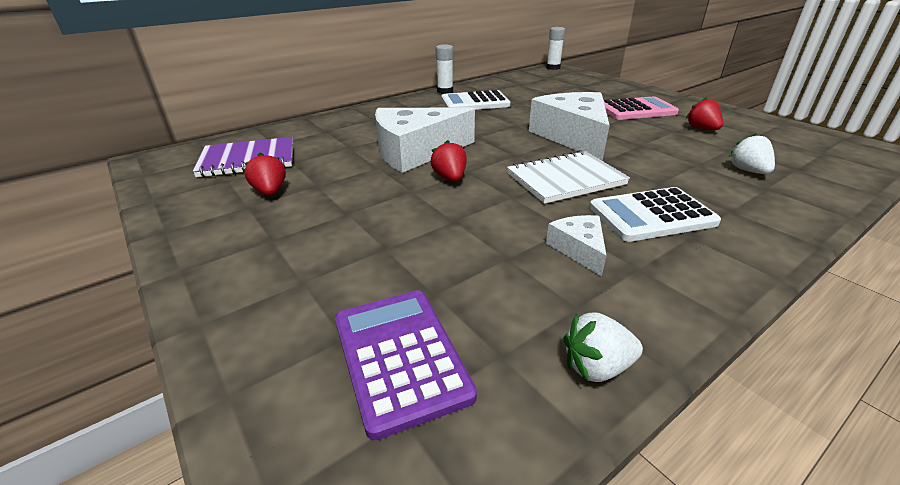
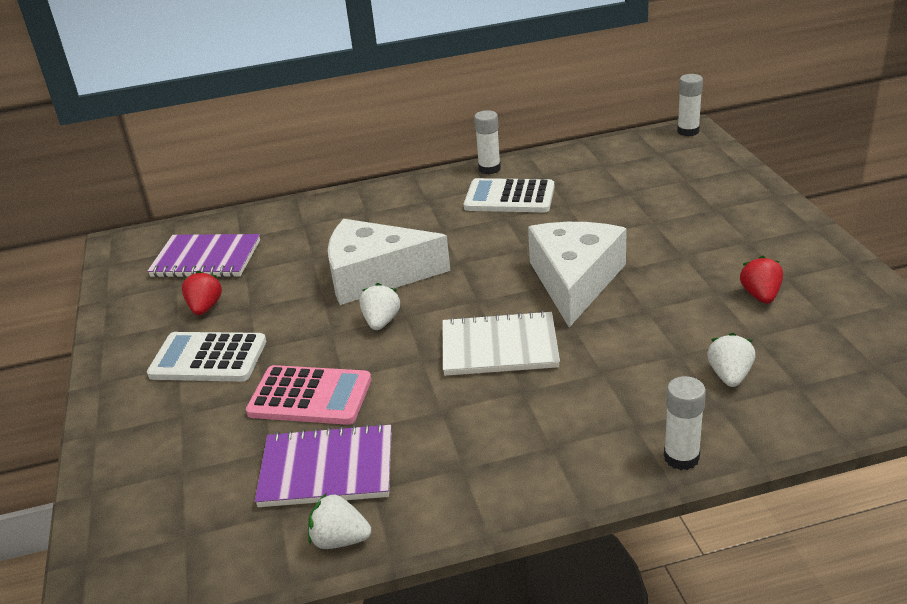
camera: 25 degrees right, 0 degrees up
purple calculator [335,290,477,440] -> none
red strawberry [431,140,467,182] -> white strawberry [360,283,400,330]
white cheese [546,215,607,277] -> none
white calculator [589,187,721,242] -> white calculator moved to [147,332,266,382]
pink calculator [603,97,679,120] -> pink calculator moved to [246,365,371,425]
none -> purple notebook [255,423,391,507]
none -> white glue stick [664,376,706,470]

